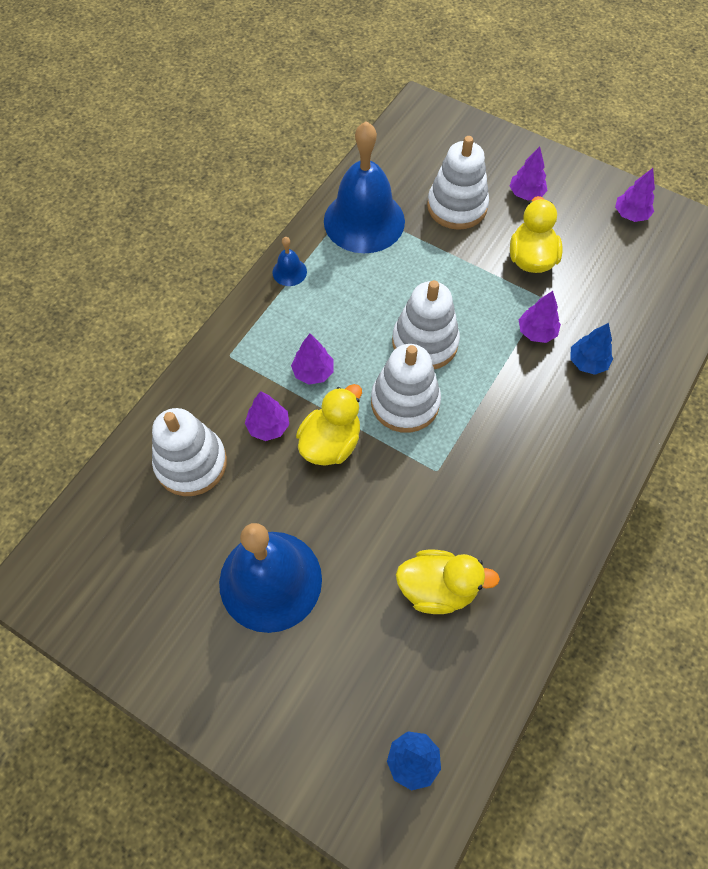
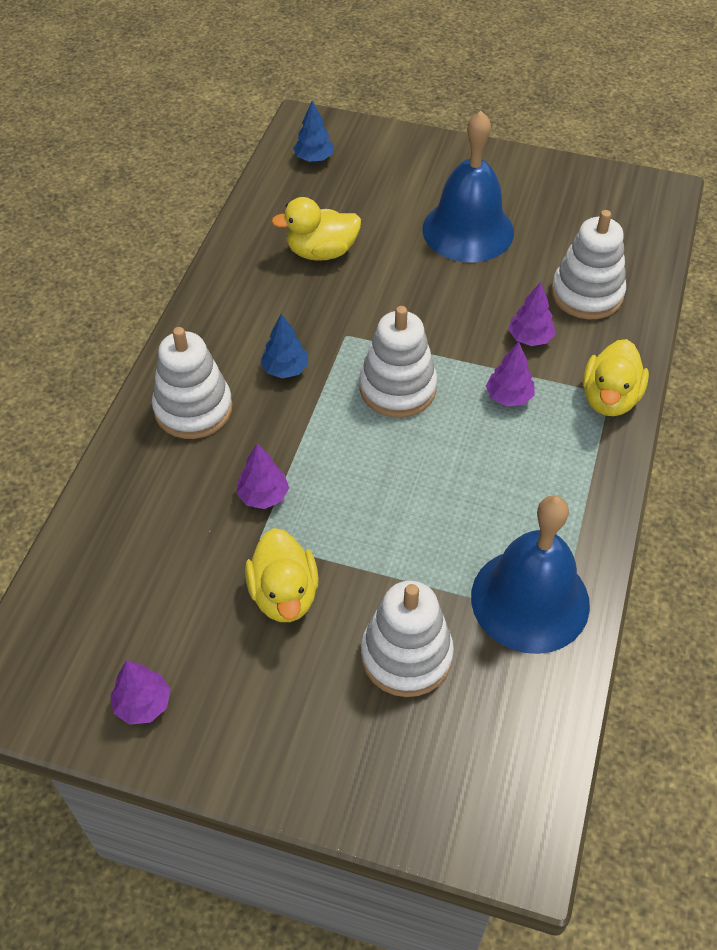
camera: 165 degrees right, 10 degrees down
blue bell [272,237,307,286] -> none
yellow duck [296,384,362,466] -> yellow duck moved to [583,339,649,416]
white stacking toy [392,280,460,369] -> white stacking toy moved to [152,327,233,439]
purple tree [509,146,548,201] -> none
blue tree [570,323,613,375] -> blue tree moved to [260,314,309,379]

